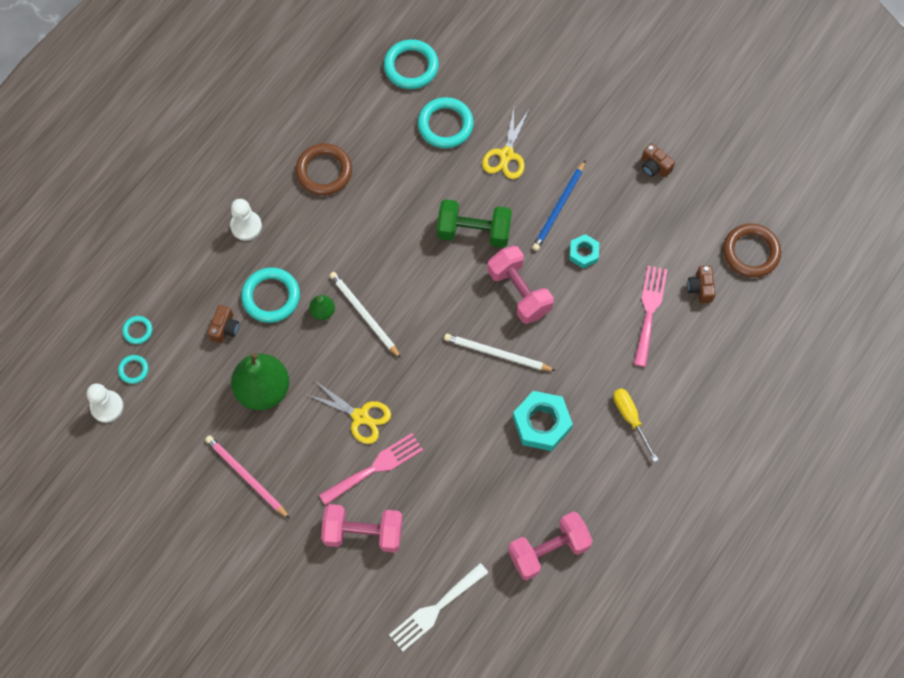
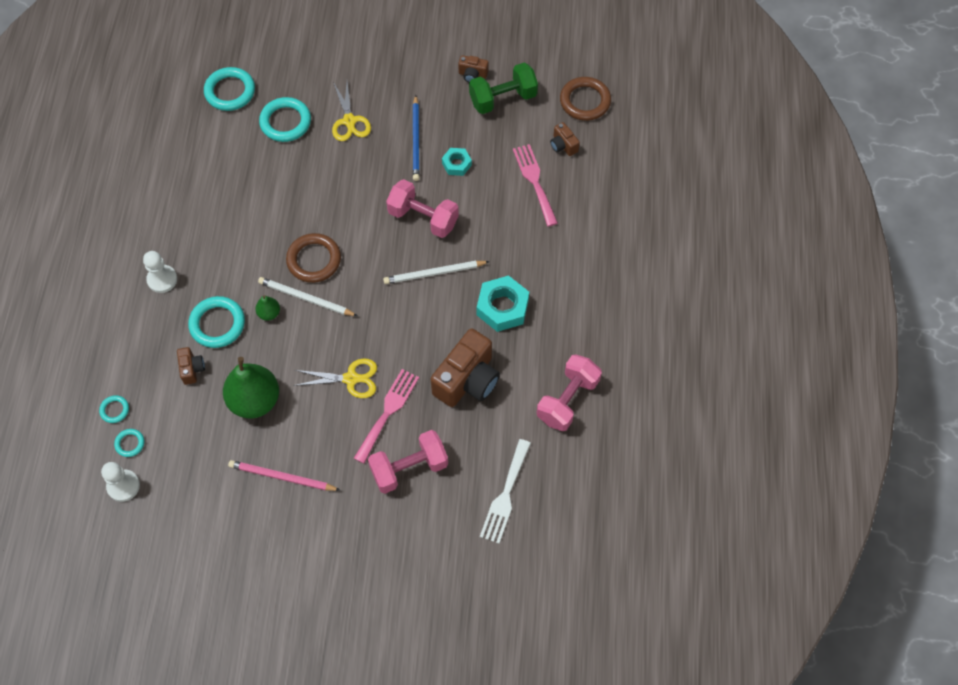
camera: 30 degrees left, 5 degrees down
brown ring [296,143,352,195] -> brown ring moved to [286,233,341,283]
green dumbbell [437,199,512,248] -> green dumbbell moved to [469,63,538,114]
yellow screwdriver [613,388,658,462] -> none
none -> brown camera [431,329,500,407]

